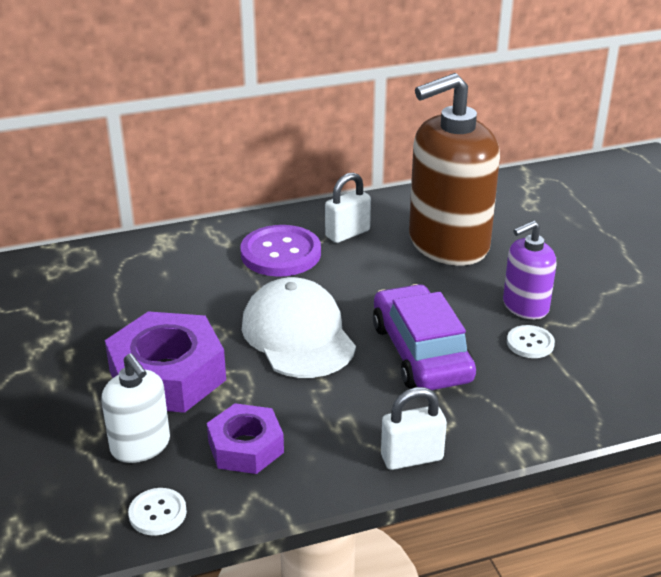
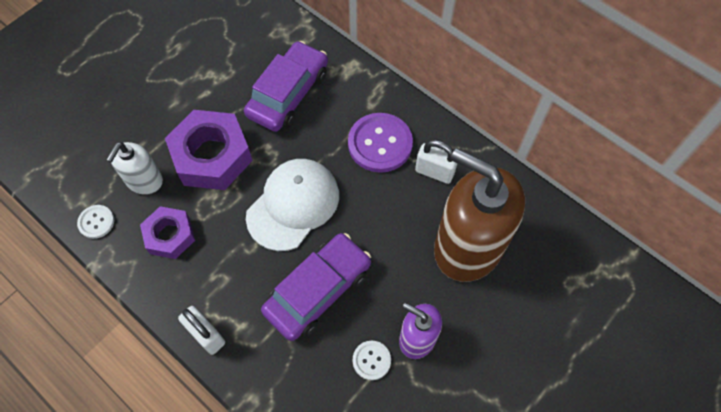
camera: 60 degrees right, 30 degrees up
none -> purple car [244,41,328,132]

